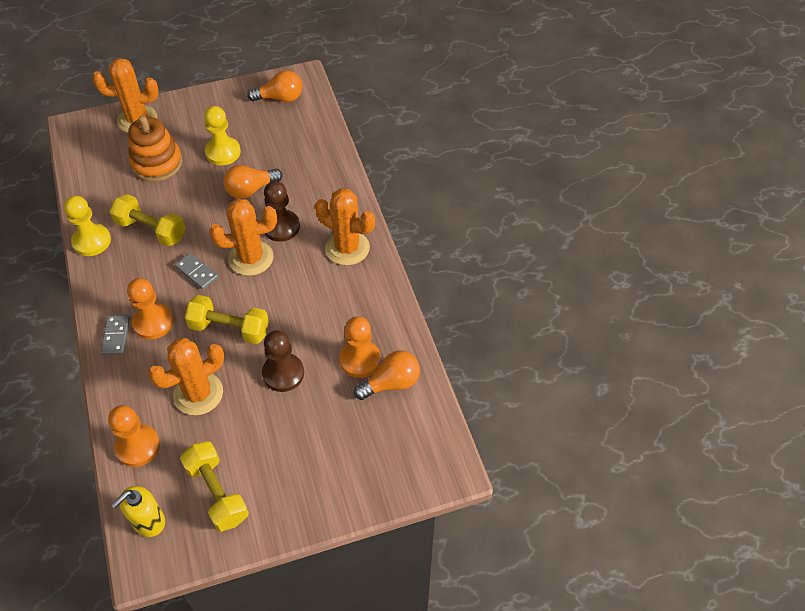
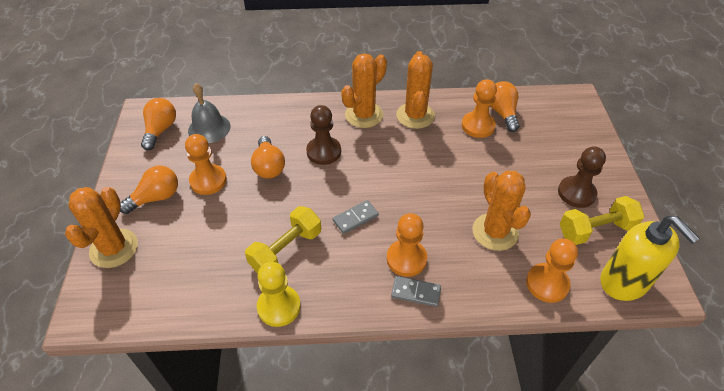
camera: 75 degrees left, 5 degrees down
yellow soap dispenser [111,486,165,537] -> yellow soap dispenser [600,216,700,301], size x1.54
orange stacking toy [128,116,182,182] -> none
yellow dumbbell [185,295,269,344] -> none
yellow pawn [204,106,241,165] -> orange pawn [185,134,227,195]
orange cactus [209,198,277,276] -> orange cactus moved to [396,51,435,129]
brown pawn [262,330,304,392] -> brown pawn moved to [558,146,606,208]
none -> orange light bulb [120,166,178,214]
none -> grey bell [188,83,230,143]

